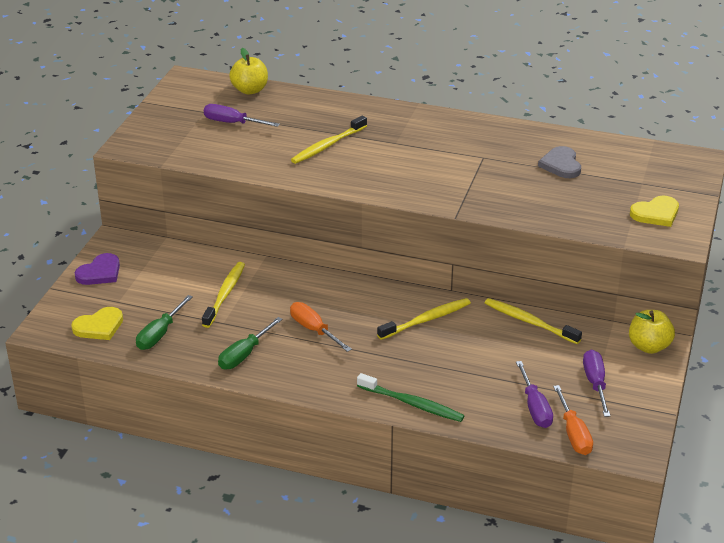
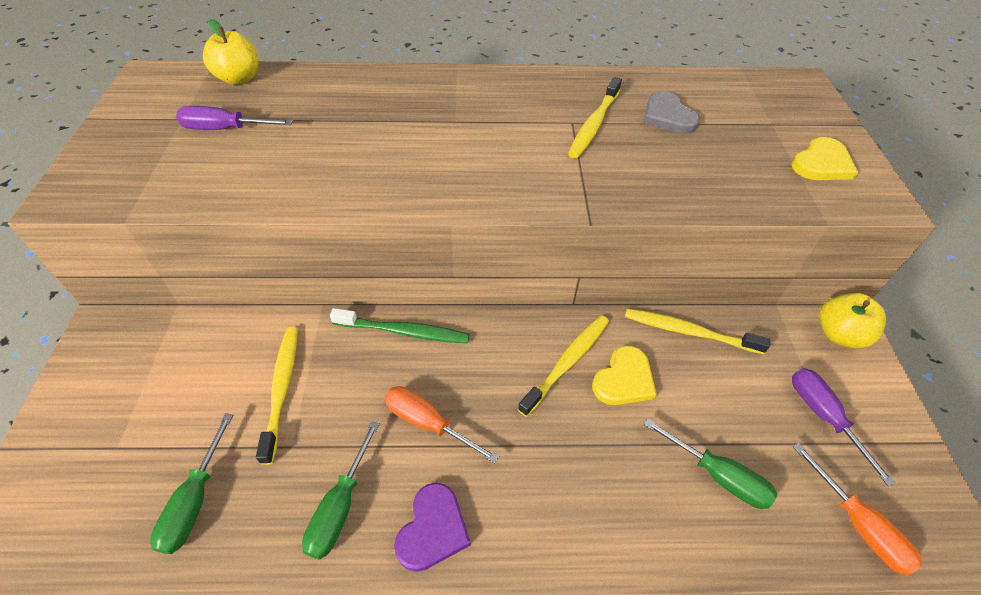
camera: 20 degrees left, 15 degrees up
yellow heart [71,307,123,340] -> yellow heart moved to [592,346,657,405]
purple heart [75,253,120,285] -> purple heart moved to [394,483,471,572]
yellow toothbrush [291,116,367,164] -> yellow toothbrush moved to [568,77,622,159]
green toothbrush [357,373,464,422] -> green toothbrush moved to [330,308,470,344]
purple screwdriver [516,361,553,428] -> none
none -> green screwdriver [644,418,777,509]

